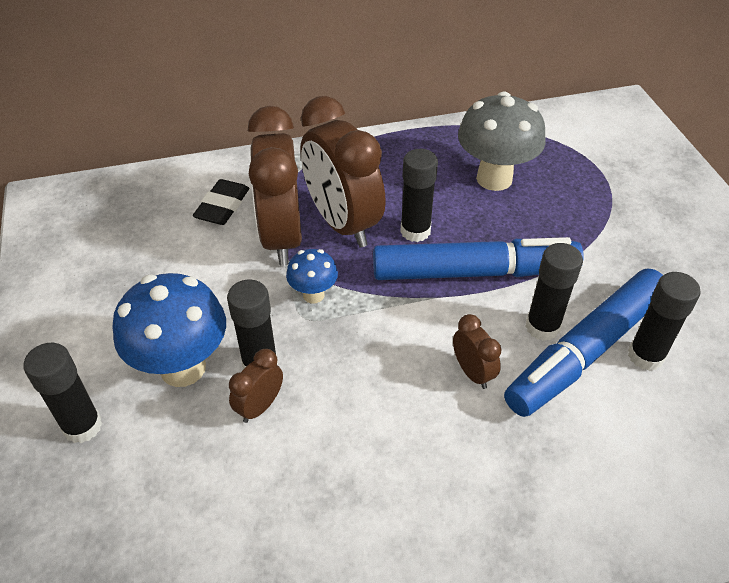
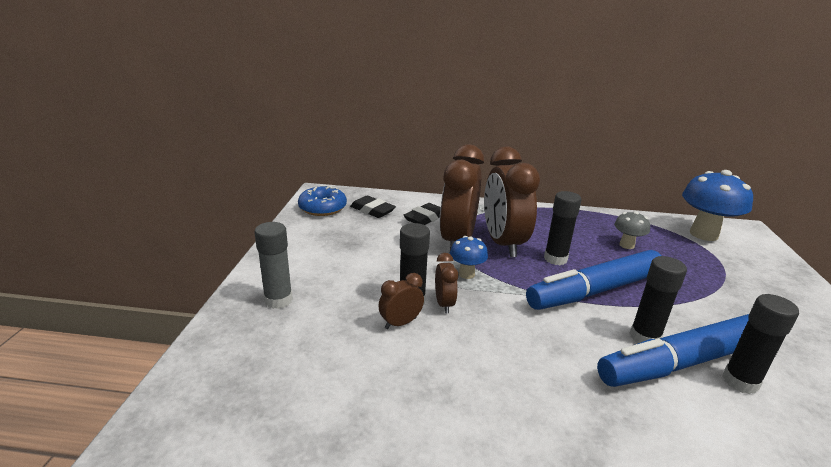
camera: 20 degrees right, 20 degrees down
black glue stick [23,343,102,443] -> grey glue stick [254,222,293,309]
blue mushroom [112,273,226,387] -> blue mushroom moved to [682,170,753,241]
blue marker [373,237,584,280] -> blue marker turned 135 degrees clockwise [526,250,661,310]
brown clock [453,314,502,389] -> brown clock moved to [435,253,458,313]
grey mushroom [458,91,546,191] -> grey mushroom [614,211,650,249], size x0.52
none -> blue donut [298,185,347,216]
none -> black eraser [350,196,396,218]

